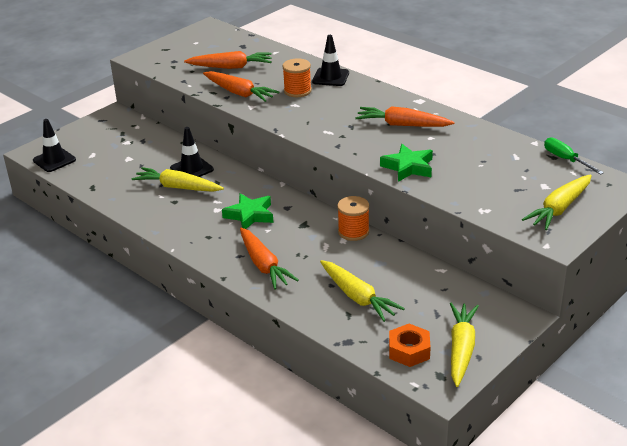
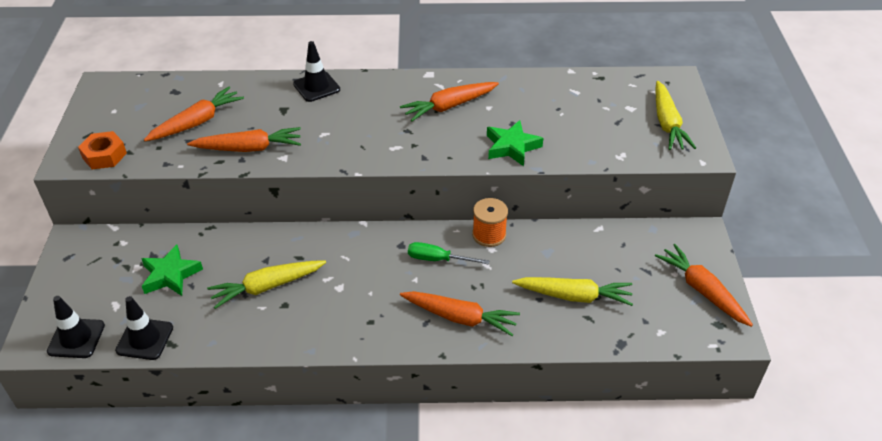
camera: 45 degrees left, 10 degrees up
black traffic cone [170,127,214,177] -> black traffic cone moved to [115,296,173,360]
green star [222,193,273,229] -> green star moved to [141,244,203,296]
orange spool [282,59,312,97] -> none
orange nut [389,324,431,367] -> orange nut moved to [78,131,127,169]
yellow carrot [450,303,479,387] -> orange carrot [655,244,753,327]
green screwdriver [544,137,604,175] -> green screwdriver moved to [408,242,489,265]

